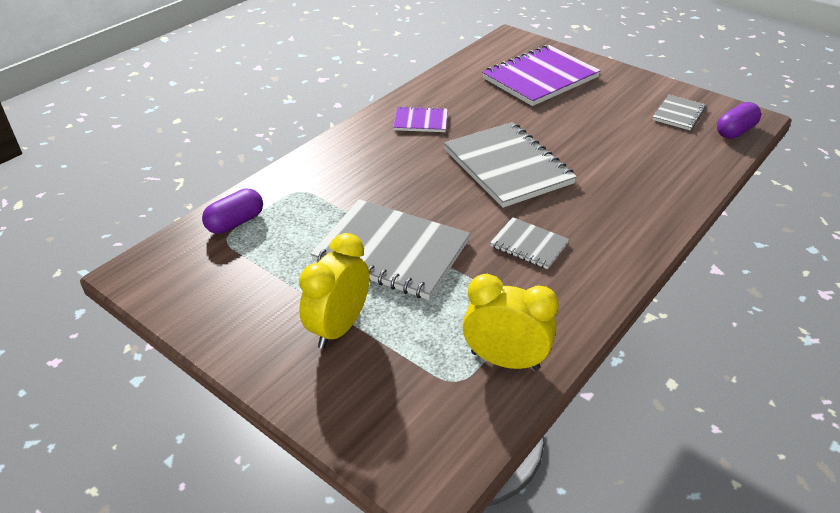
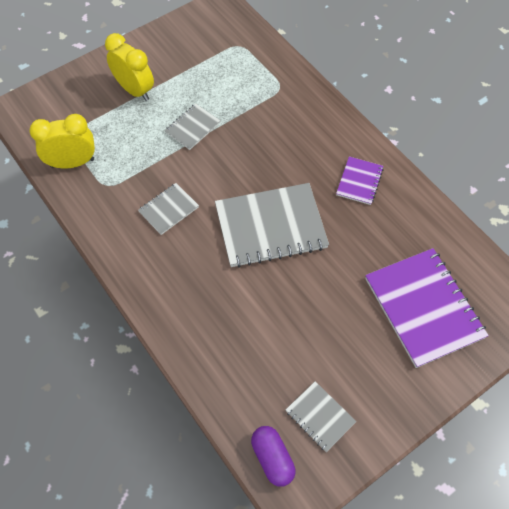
camera: 105 degrees right, 20 degrees up
purple capsule [202,189,263,234] -> none
grey notebook [311,199,470,300] -> grey notebook [164,104,220,150], size x0.50
yellow clock [462,274,559,370] -> yellow clock turned 135 degrees counterclockwise [29,114,95,168]

